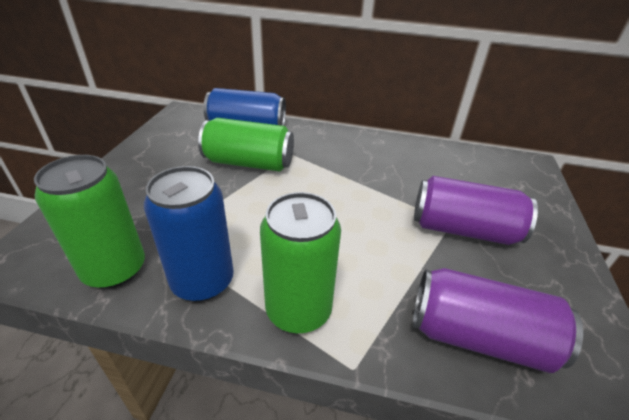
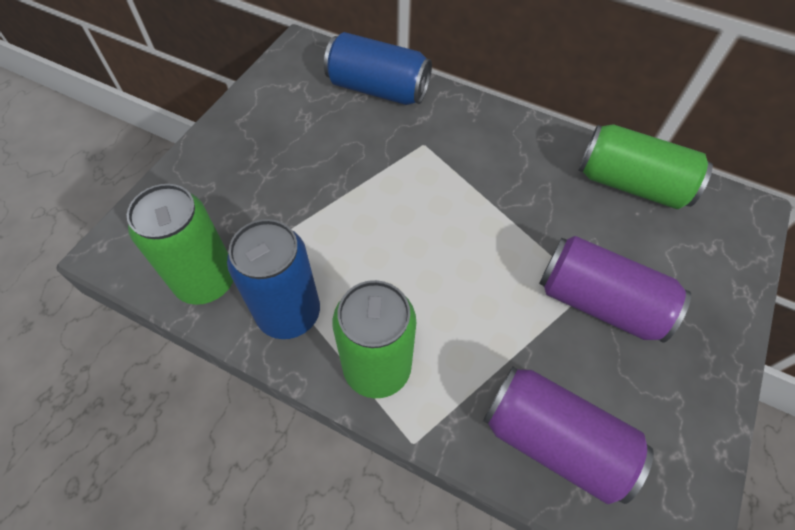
camera: 15 degrees right, 20 degrees up
green can [198,118,294,172] -> green can moved to [579,124,713,209]

